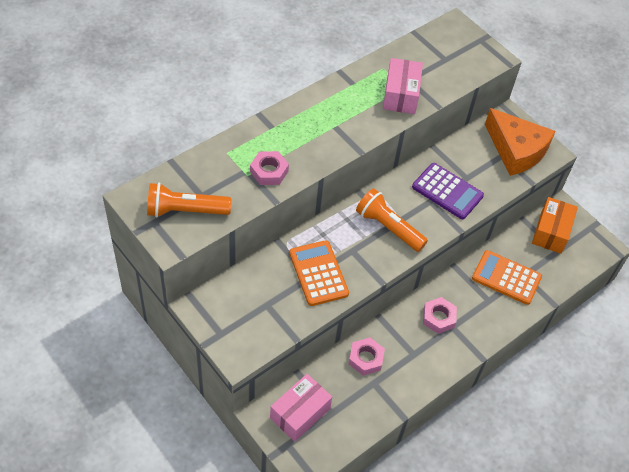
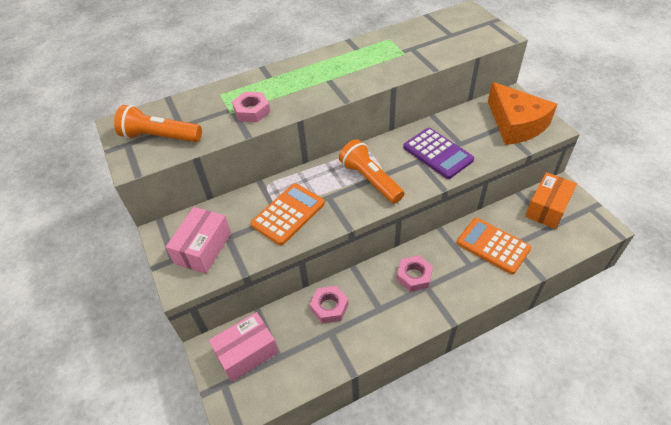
camera: 20 degrees right, 5 degrees down
orange calculator [289,240,349,306] -> orange calculator turned 45 degrees clockwise [251,183,325,245]
pink box [383,58,423,114] -> pink box moved to [166,207,231,274]

